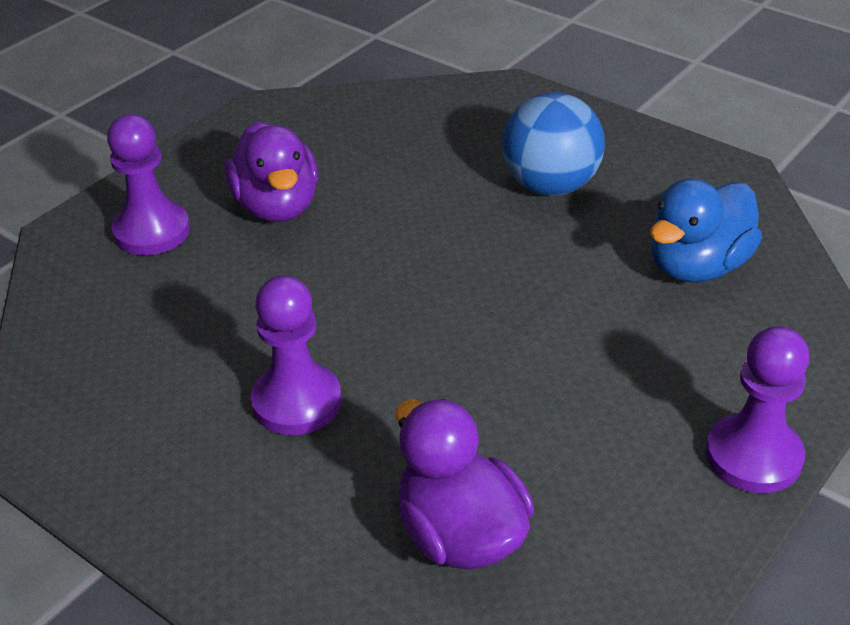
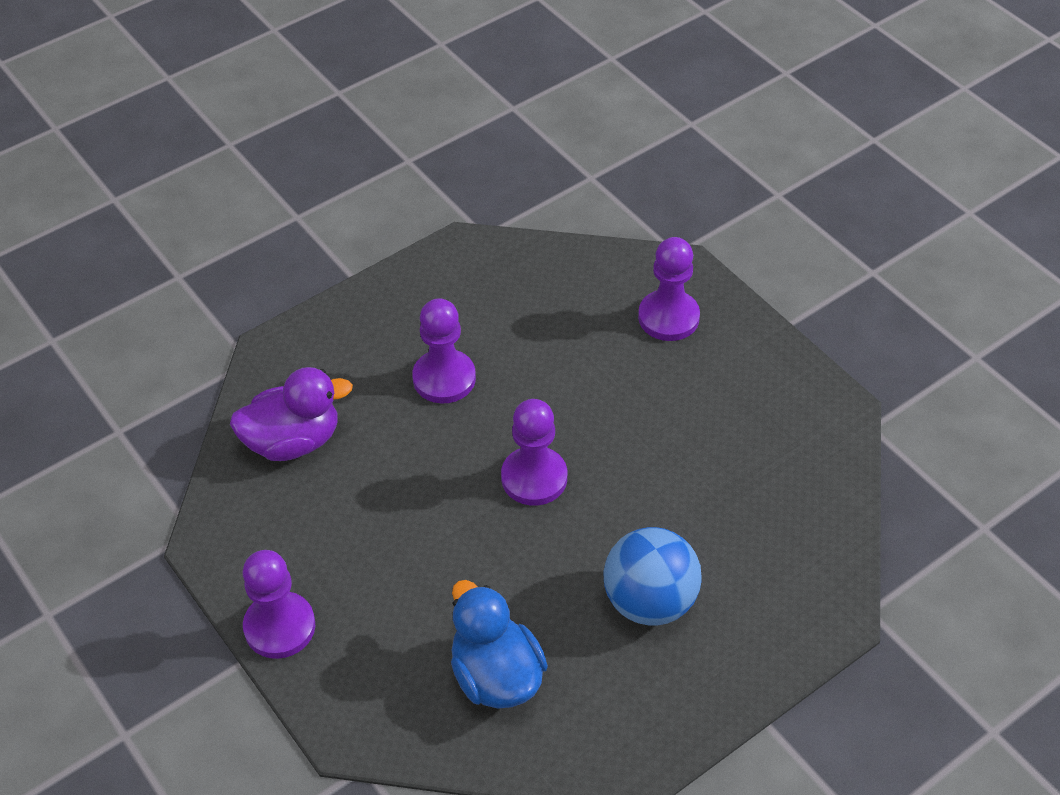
camera: 105 degrees right, 10 degrees up
purple duck [224,121,318,222] -> none
none -> purple pawn [501,399,567,506]

